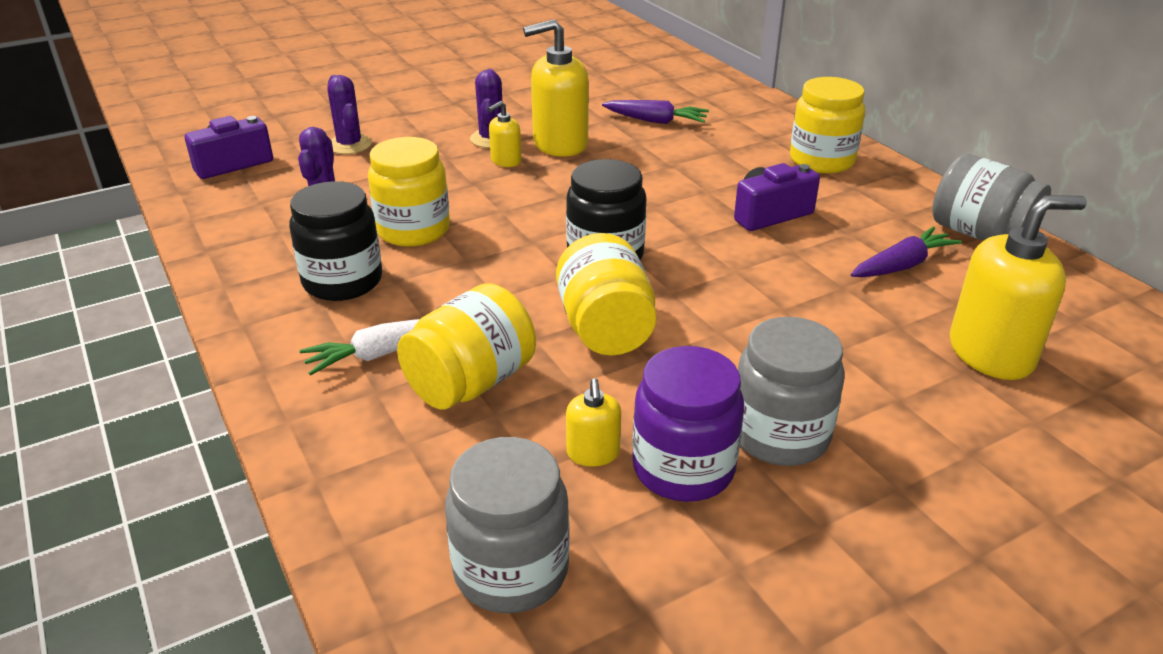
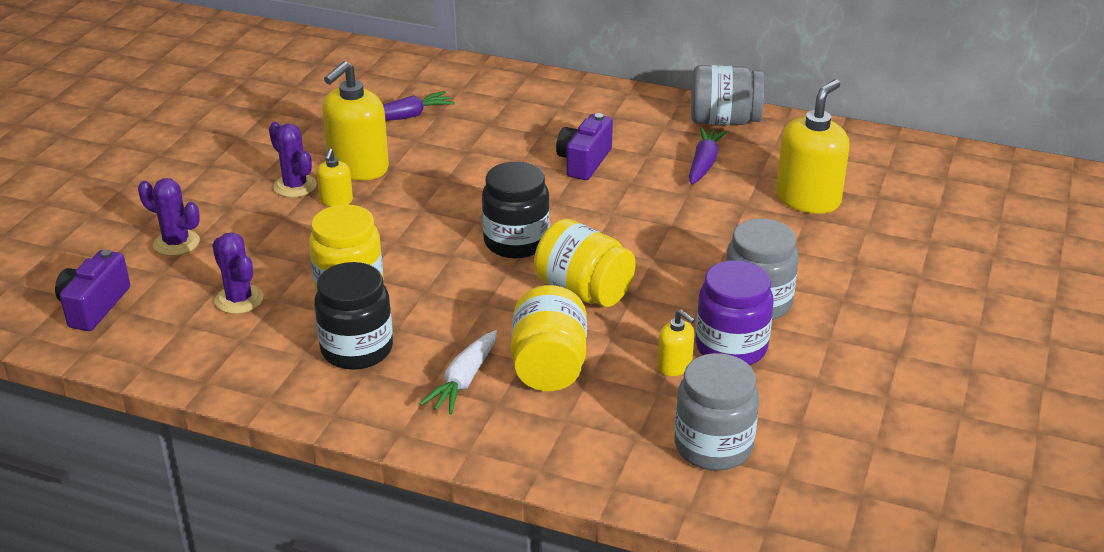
camera: 40 degrees left, 0 degrees up
yellow jar [790,77,865,173] -> none

